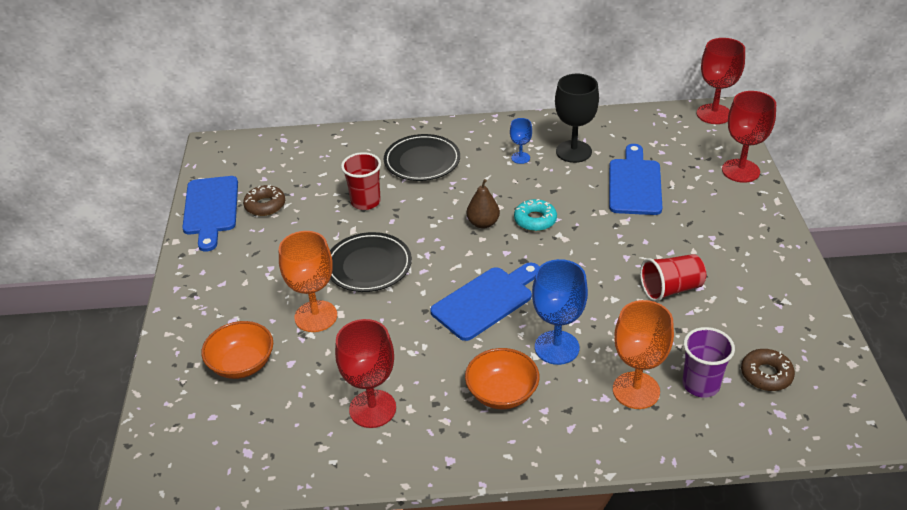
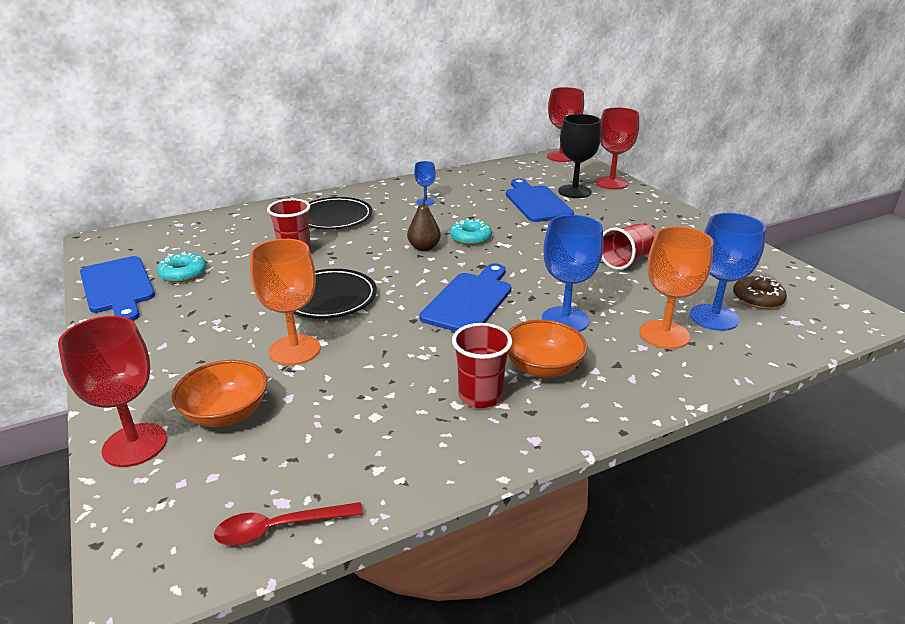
camera: 25 degrees left, 10 degrees down
brown donut [243,185,285,216] -> turquoise donut [157,252,207,283]
red goblet [335,319,396,428] -> red goblet moved to [58,316,167,467]
black goblet [555,74,599,163] -> black goblet moved to [558,114,601,198]
purple cup [682,327,735,398] -> blue goblet [690,213,766,331]
none -> red spoon [214,502,363,546]
none -> red cup [452,323,512,408]

